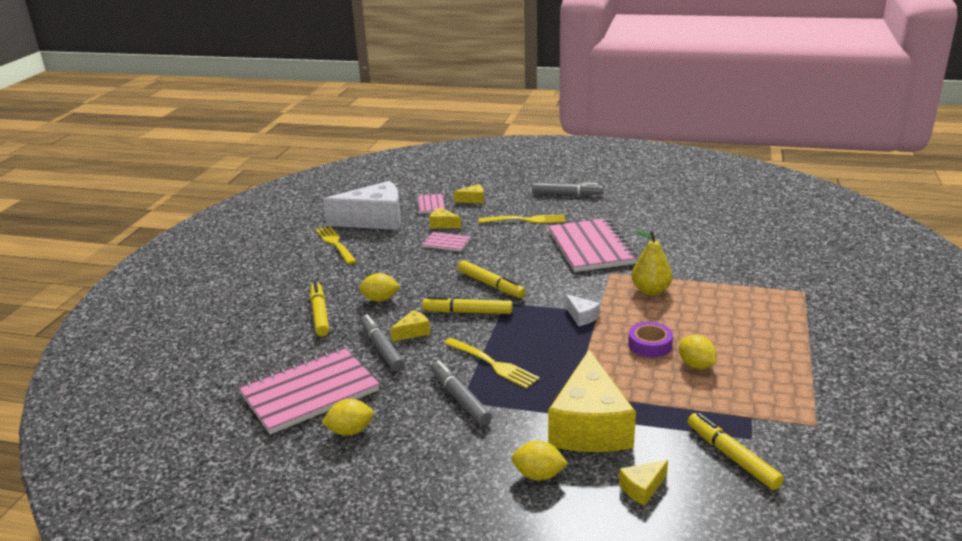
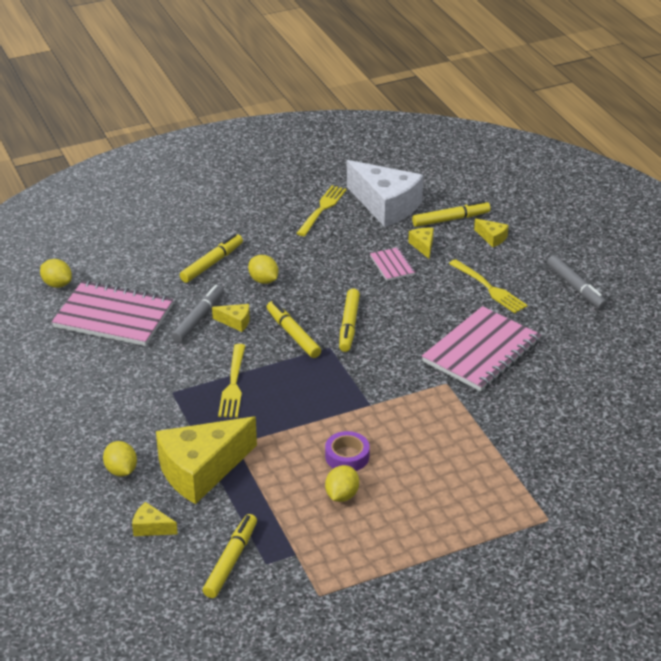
camera: 50 degrees right, 10 degrees up
yellow lemon [321,399,374,436] -> yellow lemon moved to [40,259,72,288]
pink notebook [415,194,445,214] -> yellow marker [412,200,491,227]
grey marker [431,360,492,425] -> none
white cheese [565,294,600,326] -> none
yellow pear [632,229,672,295] -> none

